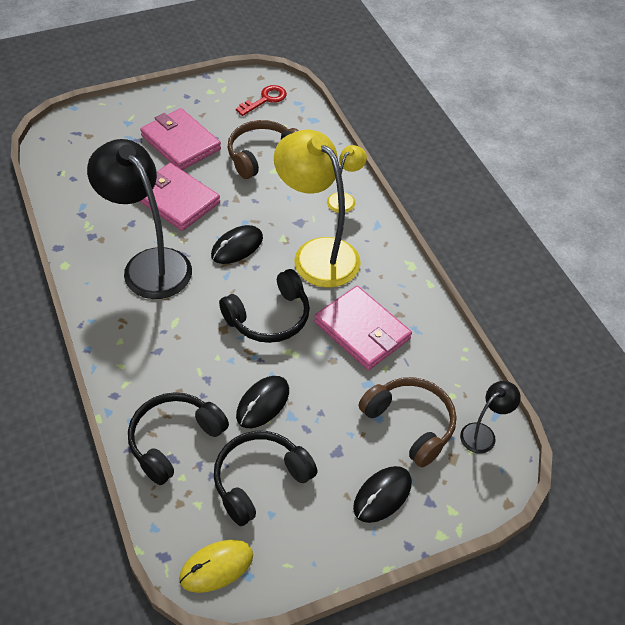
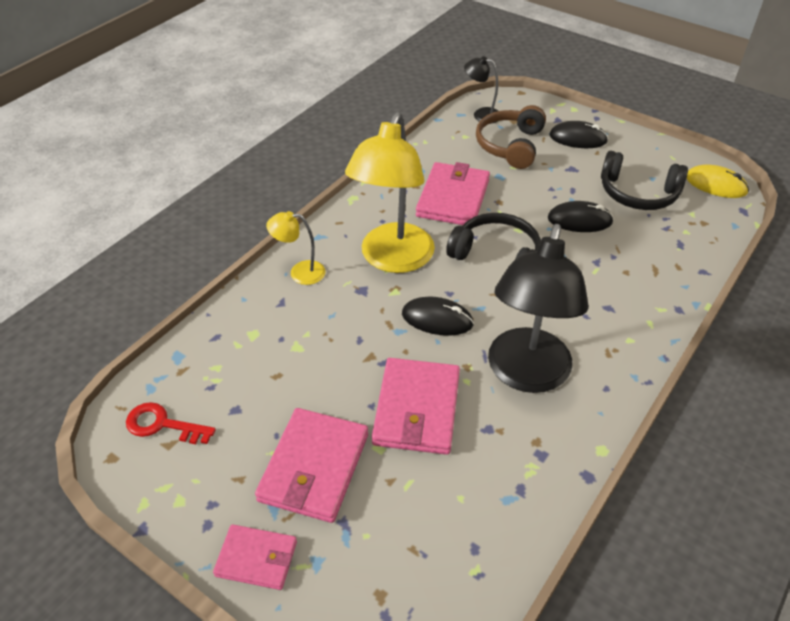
camera: 120 degrees left, 5 degrees down
black headphones [128,392,229,485] -> none
brown headphones [227,120,299,179] -> none
none -> pink wallet [213,524,297,590]

